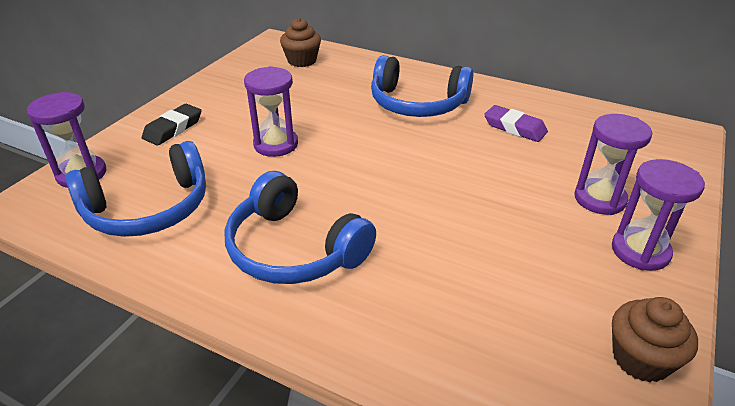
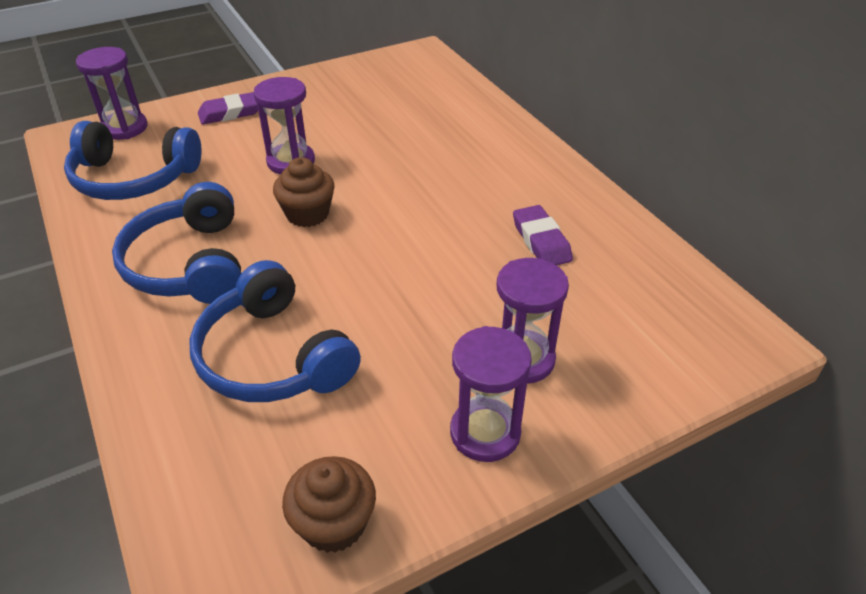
camera: 35 degrees right, 5 degrees up
black eraser [142,104,202,146] -> purple eraser [198,92,258,124]
brown cupcake [280,18,321,67] -> brown cupcake moved to [273,157,335,227]
blue headphones [371,55,473,117] -> blue headphones moved to [189,260,361,402]

